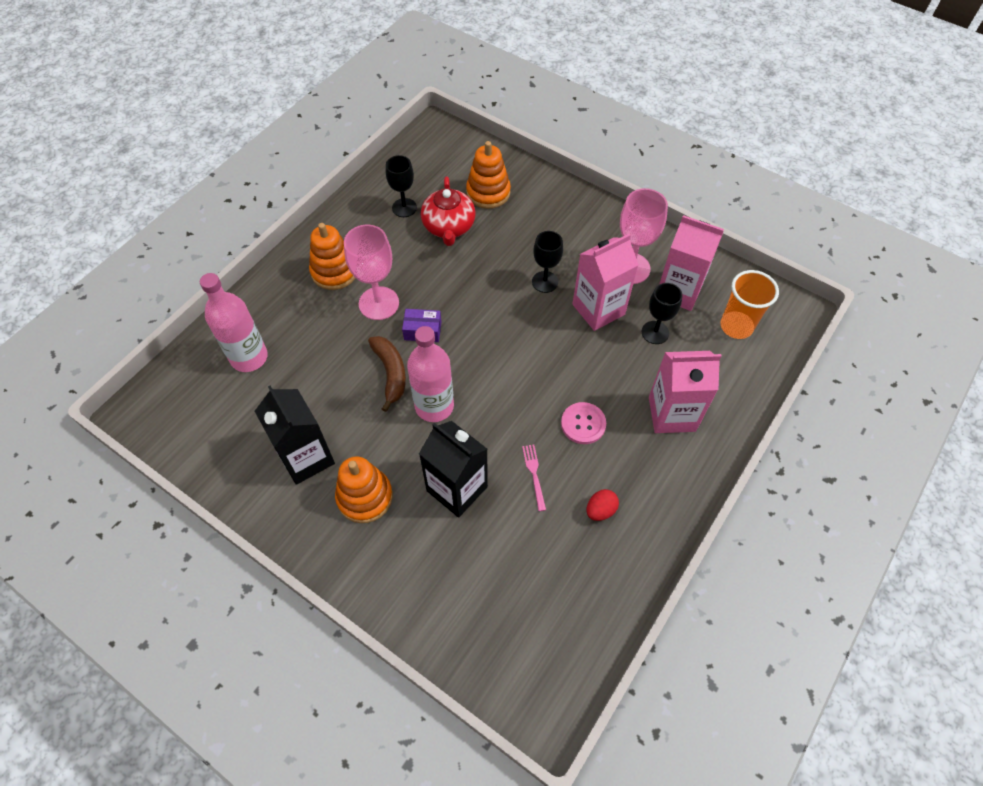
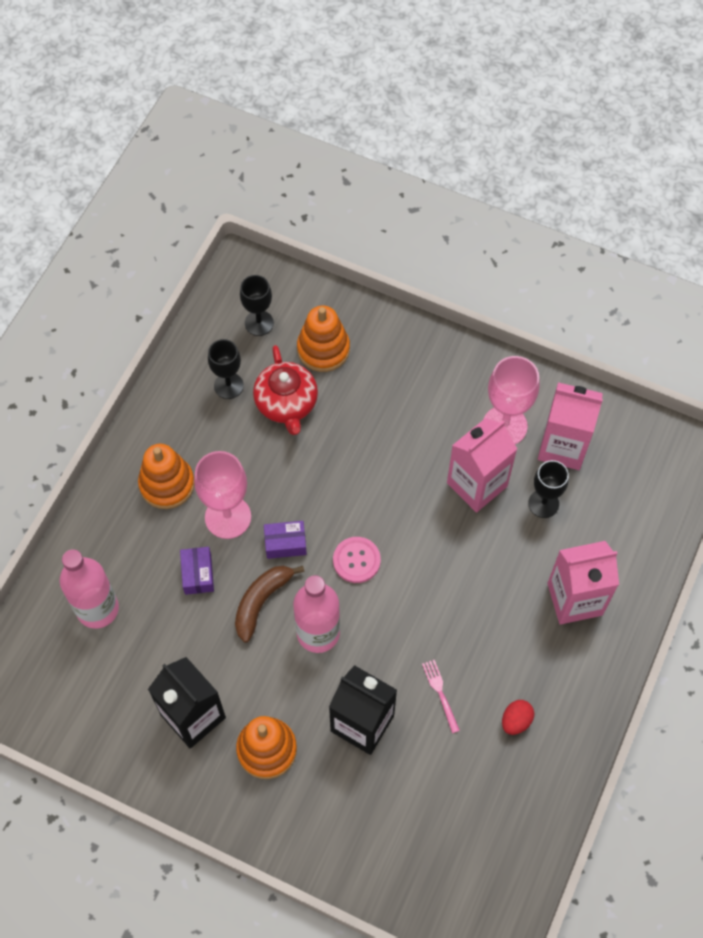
camera: 10 degrees left, 5 degrees up
brown banana [368,336,406,412] -> brown banana turned 120 degrees counterclockwise [235,566,305,643]
black goblet [532,231,563,293] -> black goblet moved to [240,275,274,336]
pink button [561,402,606,444] -> pink button moved to [333,537,381,583]
orange cup [720,270,779,339] -> none
none -> purple box [180,547,214,595]

